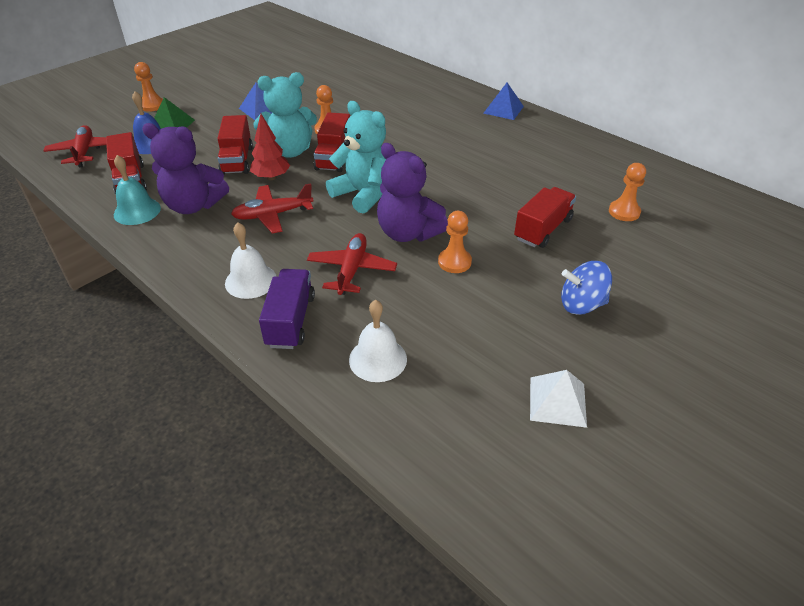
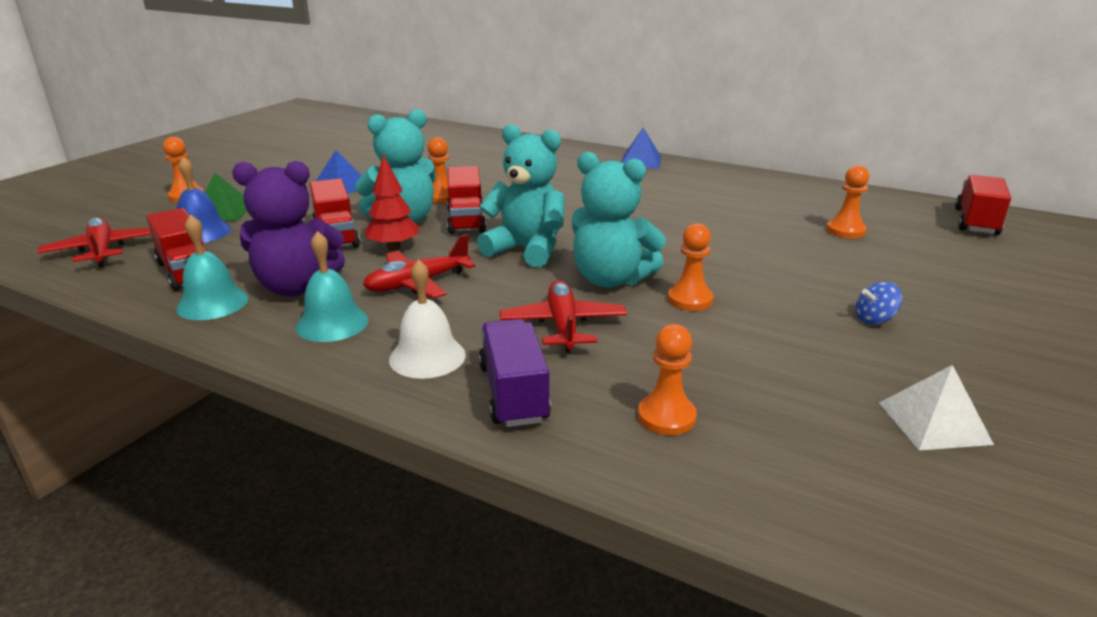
camera: 15 degrees left, 15 degrees down
white bell [349,300,407,382] -> orange pawn [638,324,697,435]
purple teddy bear [377,143,448,242] -> turquoise teddy bear [572,152,666,288]
red truck [514,187,576,248] -> red truck moved to [955,175,1011,235]
blue spinning top [561,261,612,315] -> blue spinning top [856,282,902,325], size x0.62
none -> turquoise bell [296,231,369,342]

